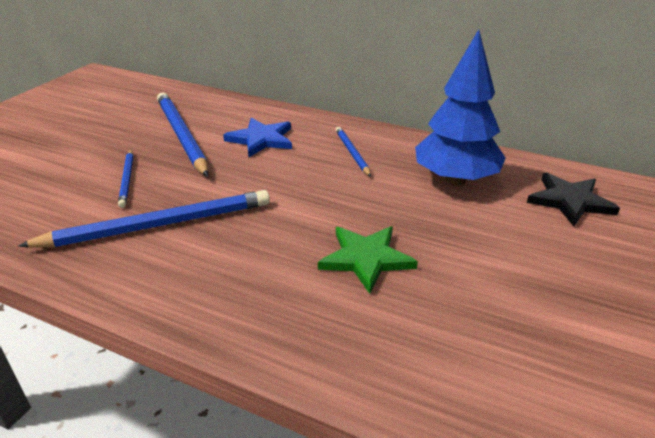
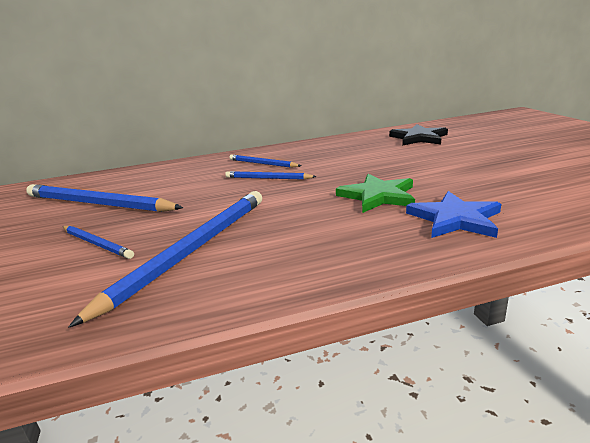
camera: 40 degrees left, 10 degrees down
blue star [223,118,292,157] -> blue star moved to [406,191,501,238]
blue tree [415,30,506,185] -> none
none -> blue pencil [225,171,317,180]

